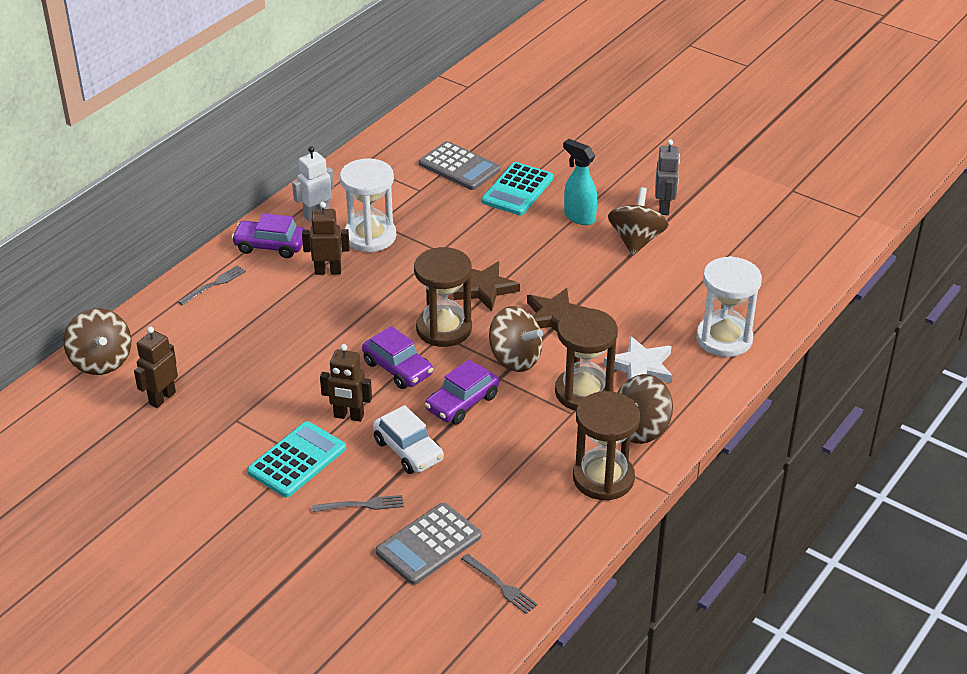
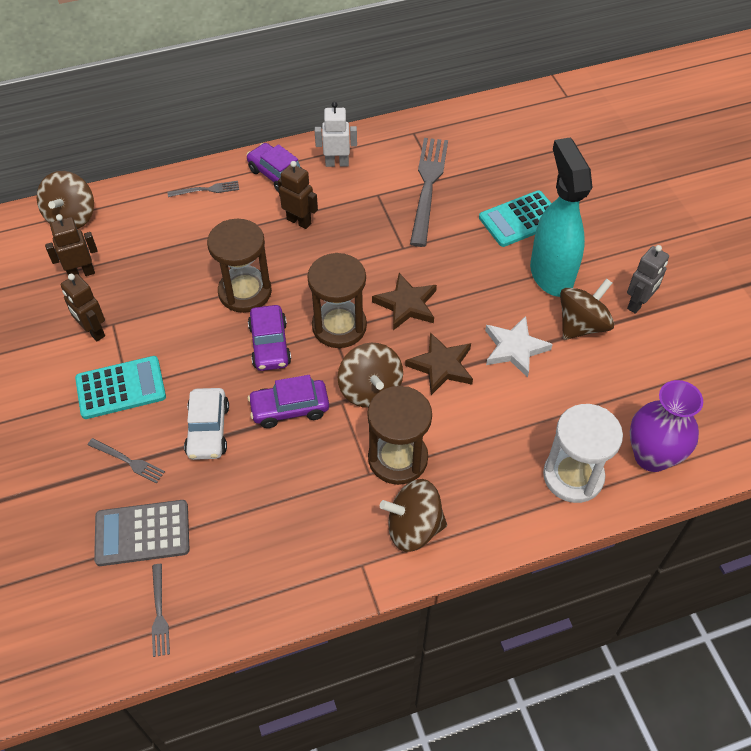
camera: 35 degrees right, 15 degrees up
brown robot [320,344,372,422] -> brown robot moved to [61,274,105,341]
white hourglass [340,158,396,253] -> none
grey calculator [419,141,500,190] -> none
turquoise spray bottle [563,139,597,225] -> turquoise spray bottle [530,138,593,297], size x1.72
brown hourglass [573,391,640,501] -> brown hourglass moved to [207,219,272,313]
white star [604,336,673,383] -> white star moved to [485,316,553,378]
none -> grey fork [410,138,448,247]
none -> purple vase [630,380,703,472]

